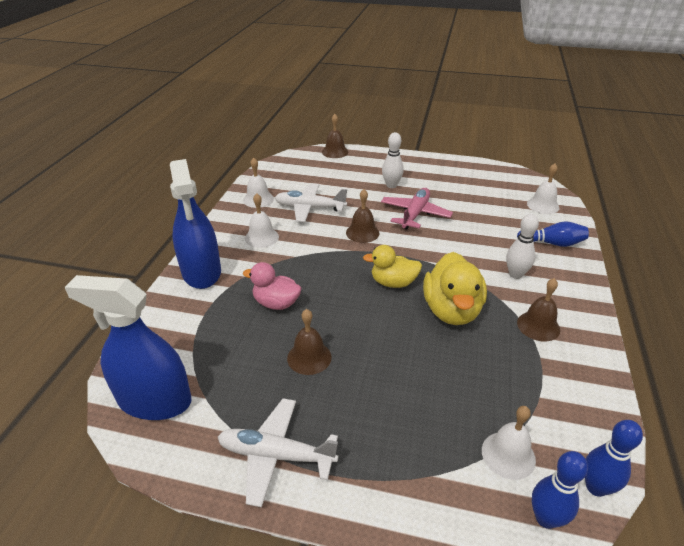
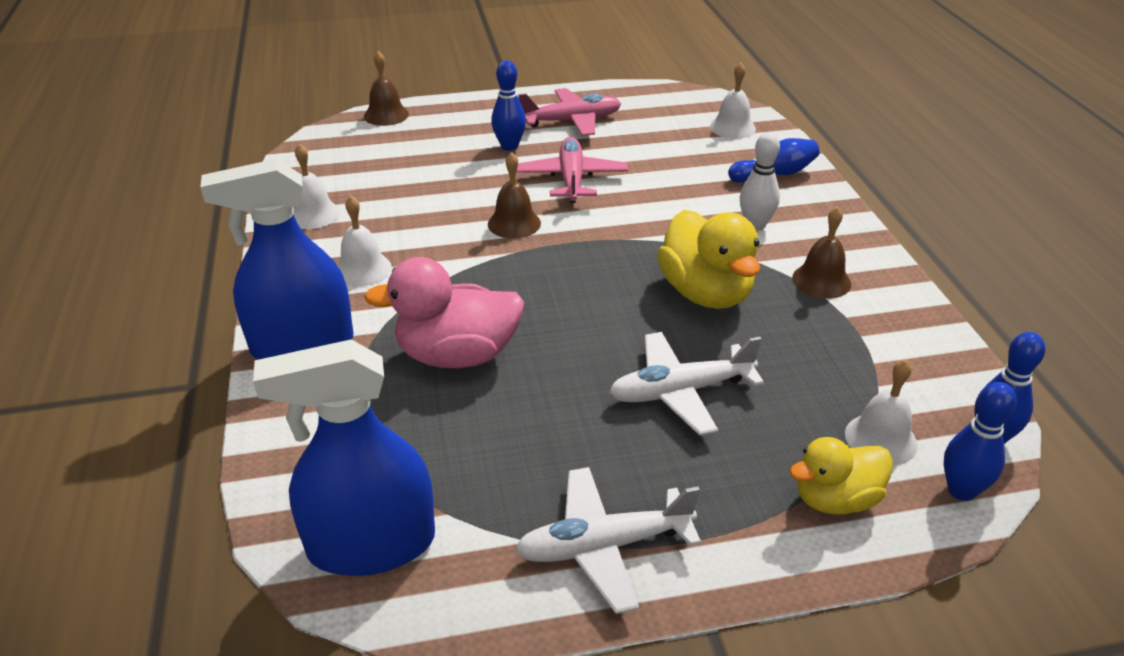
camera: 25 degrees left, 0 degrees up
blue spray bottle [170,159,221,289] -> blue spray bottle turned 120 degrees clockwise [200,159,354,360]
pink duck [243,262,302,310] -> pink duck [364,257,524,368], size x1.55
white plane [275,183,347,222] -> white plane moved to [609,332,764,436]
brown bell [287,309,332,375] -> none
yellow duck [363,245,422,288] -> yellow duck moved to [789,437,893,515]
white bowling pin [382,132,404,188] -> blue bowling pin [491,60,526,151]
none -> pink plane [518,88,621,136]

